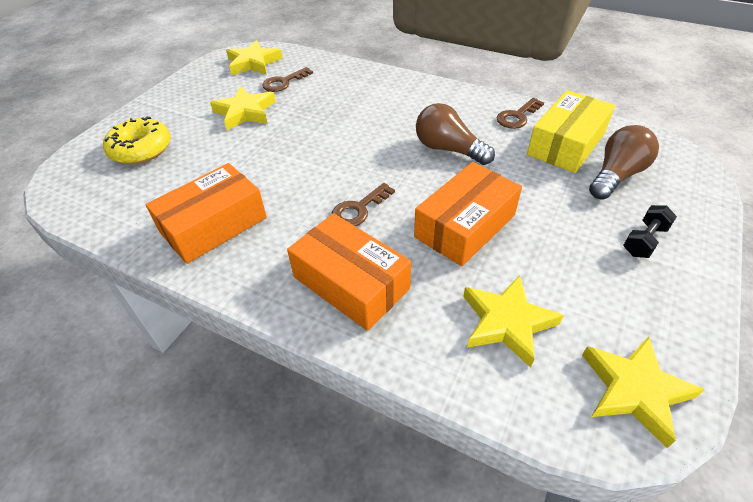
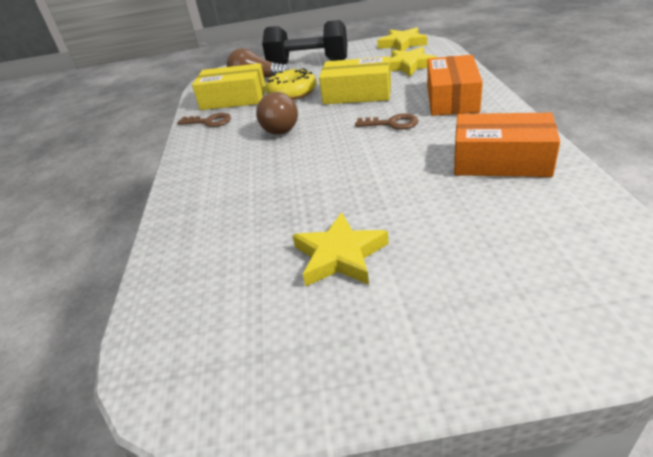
camera: 120 degrees left, 10 degrees down
yellow donut [103,116,171,164] -> yellow donut moved to [266,68,317,100]
yellow star [226,40,283,75] -> none
brown key [262,67,313,92] -> none
orange box [414,162,522,266] -> yellow box [319,56,391,104]
black dumbbell [623,205,677,258] -> black dumbbell [262,20,347,64], size x2.28

